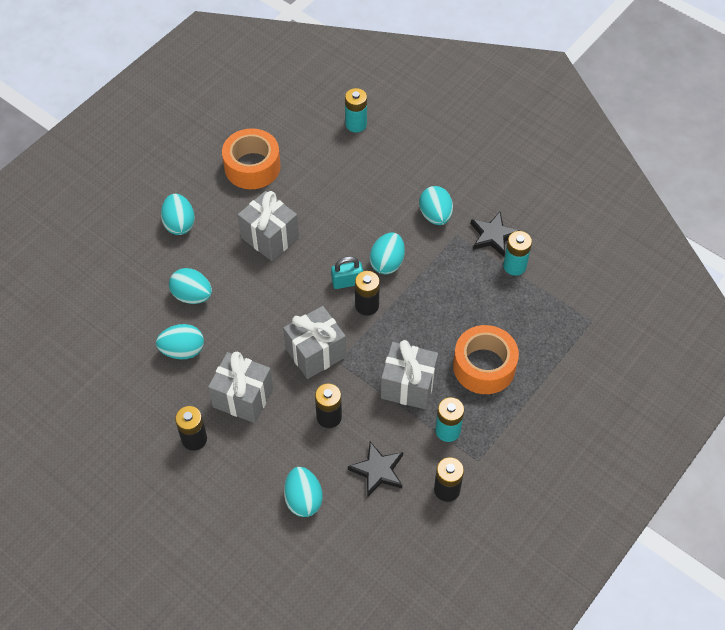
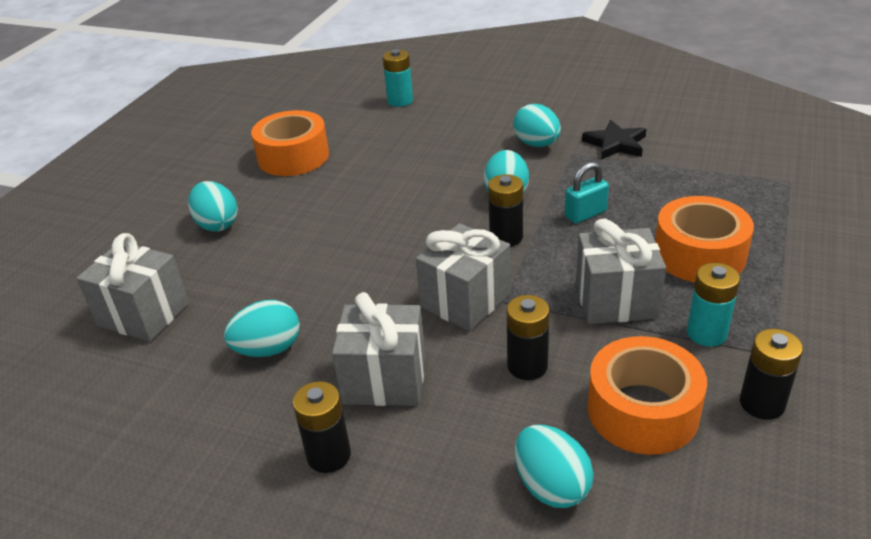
camera: 15 degrees left, 20 degrees down
turquoise egg [169,268,212,304] -> none
grey gift [238,191,299,261] -> grey gift moved to [76,233,189,342]
turquoise padlock [331,256,363,289] -> turquoise padlock moved to [565,162,609,224]
black star [348,441,403,498] -> orange tape [588,336,707,455]
turquoise battery [503,231,532,276] -> none

